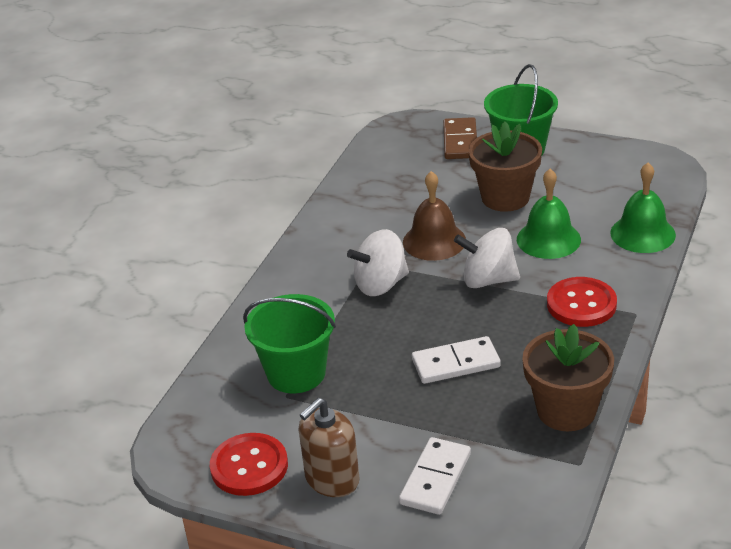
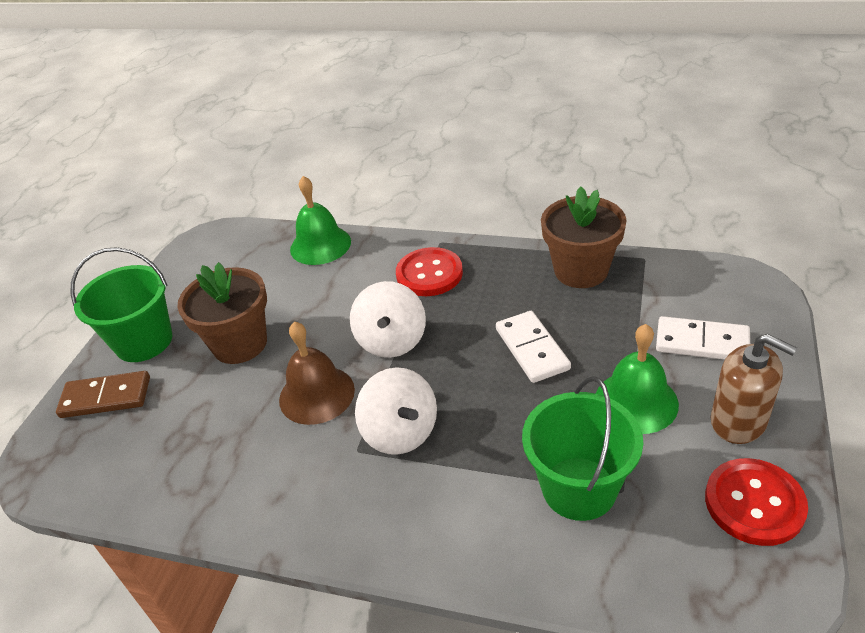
camera: 95 degrees left, 5 degrees up
green bell [517,169,581,259] -> green bell moved to [596,324,679,434]

